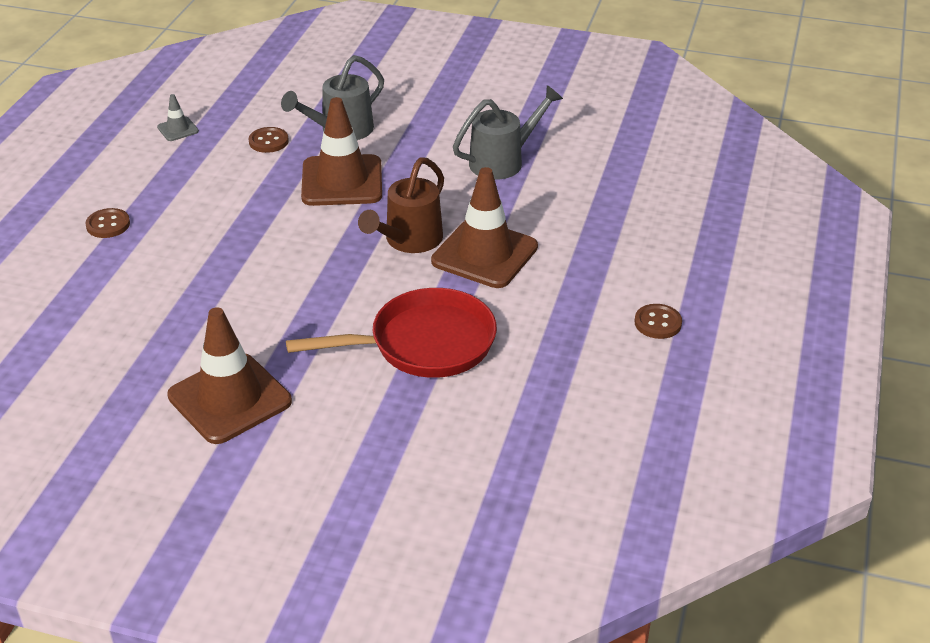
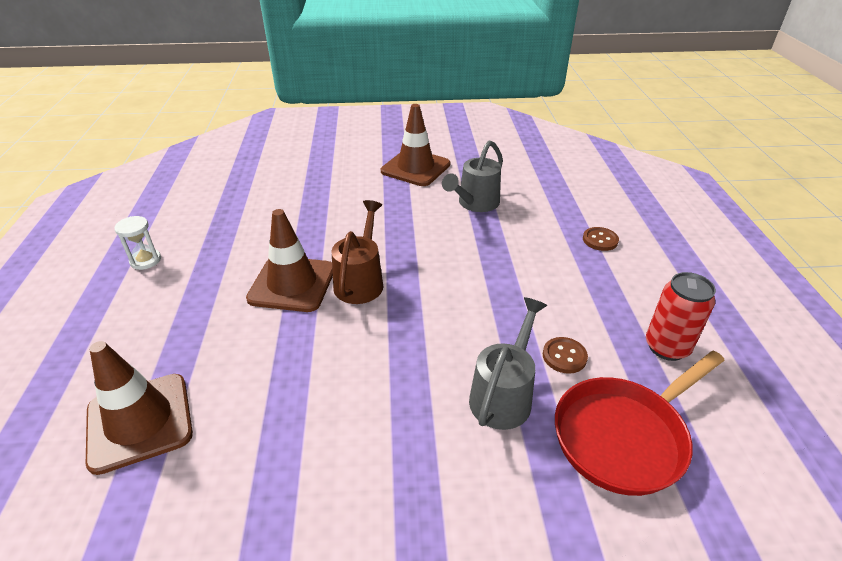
camera: 160 degrees right, 0 degrees up
grey traffic cone [157,94,199,141] -> red can [646,272,716,361]
red pan [286,288,497,378] -> red pan moved to [555,351,725,496]
brown traffic cone [301,97,382,206] -> brown traffic cone moved to [86,341,193,475]
grey watering can [453,85,563,179] -> grey watering can moved to [442,140,503,212]
brown button [635,304,682,339] -> white hourglass [114,216,161,270]

